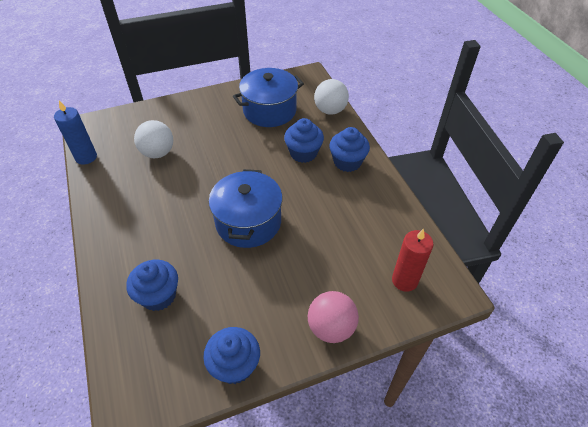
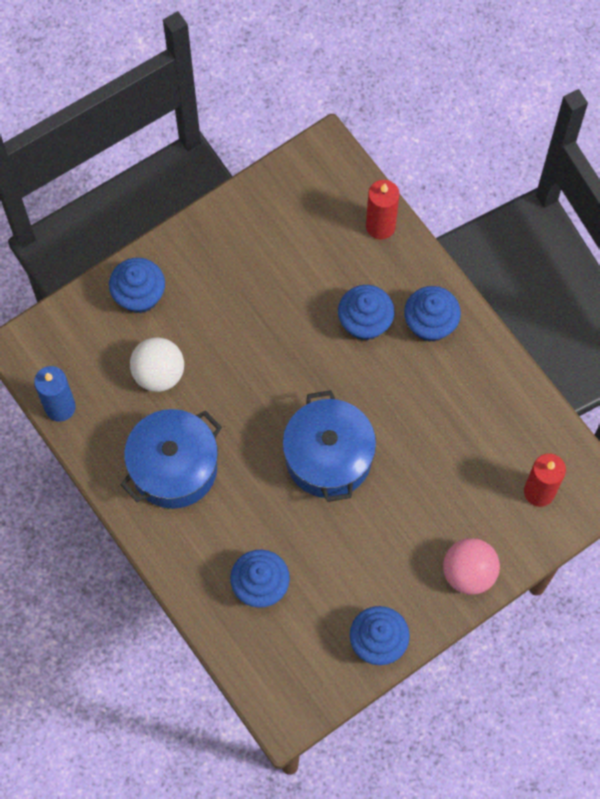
camera: 15 degrees left, 20 degrees up
blue pot [233,68,304,127] -> blue pot moved to [121,409,222,509]
white ball [314,79,349,115] -> red candle [366,180,400,240]
none -> blue cupcake [109,258,165,314]

